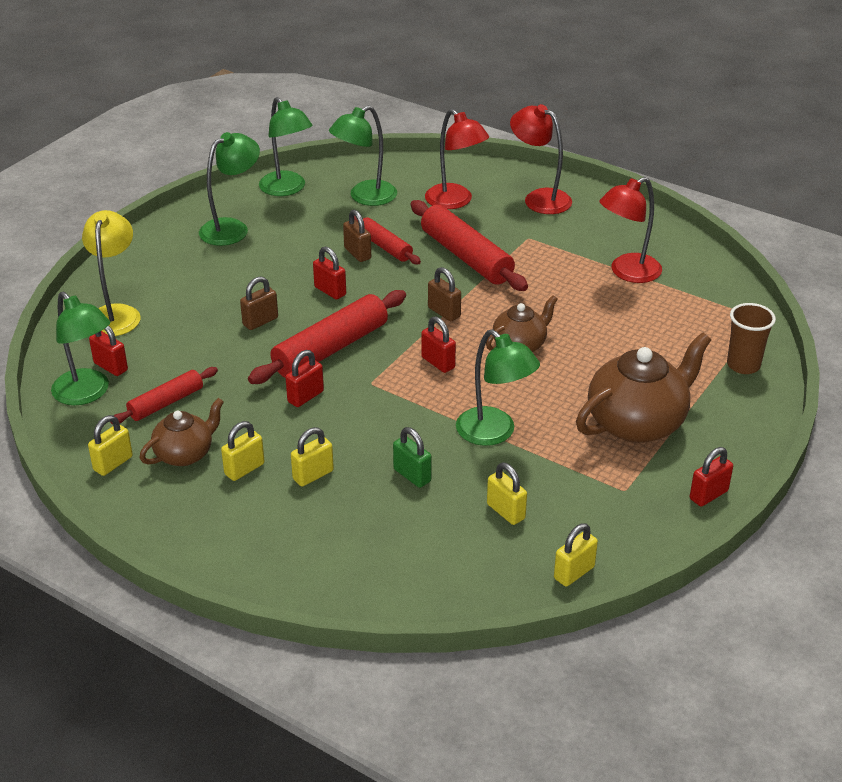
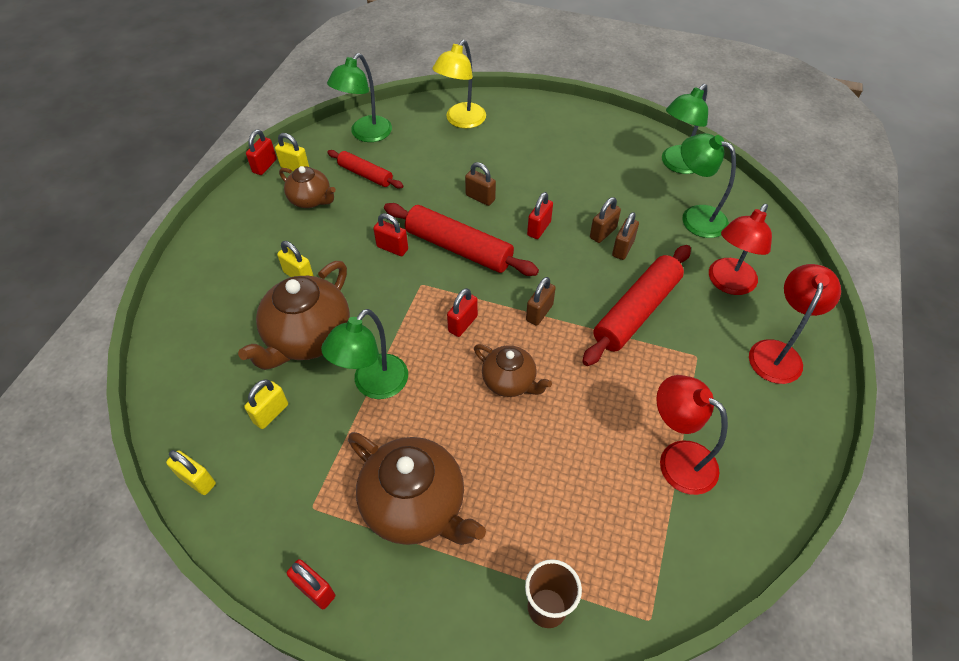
camera: 75 degrees right, 15 degrees up
yellow lamp [82,210,141,336] -> yellow lamp turned 135 degrees clockwise [433,40,486,128]
red padlock [89,326,128,376] -> red padlock moved to [246,129,277,175]
green lamp [199,132,260,246] -> none
yellow padlock [221,421,264,481] -> none
red rolling pin [354,215,421,264] -> brown padlock [612,212,639,260]
green padlock [393,427,432,488] -> brown teapot [238,261,350,370]

